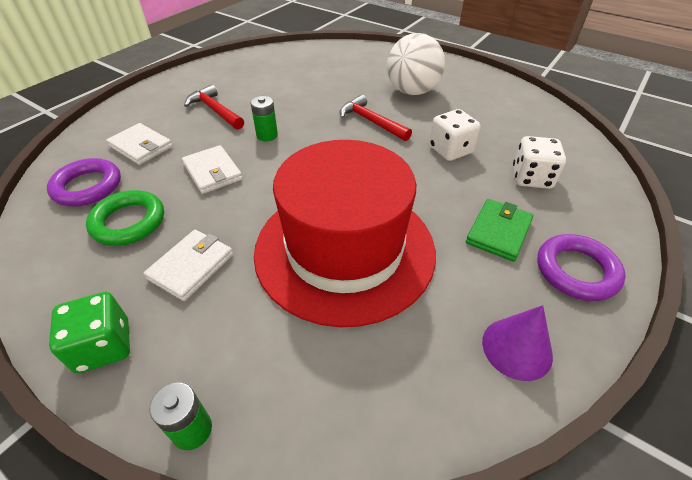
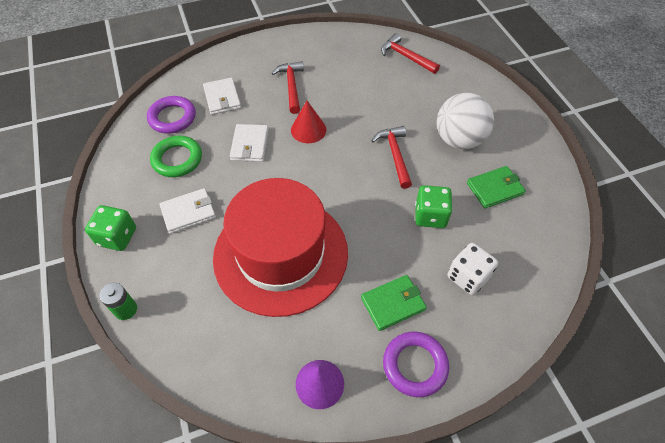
camera: 35 degrees right, 10 degrees up
green battery [251,96,278,141] -> red cone [291,101,326,143]
white dice [429,109,481,161] -> green dice [415,185,452,228]
none -> red hammer [381,33,440,74]
none -> green wallet [467,166,526,209]

